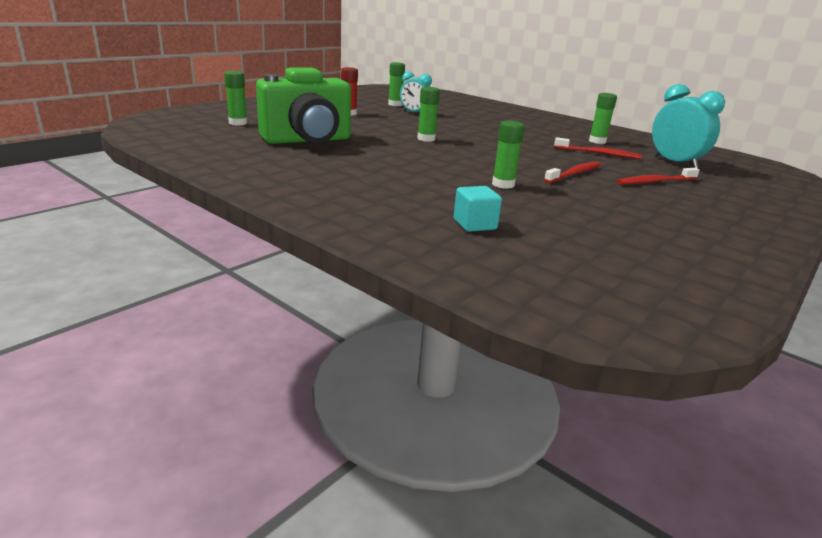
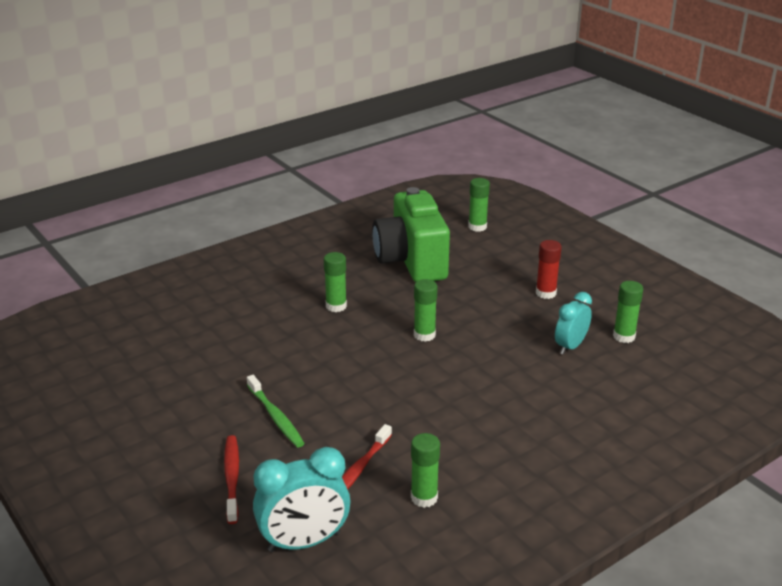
camera: 105 degrees right, 5 degrees up
turquoise cube [454,186,502,232] -> none
green glue stick [492,121,525,189] -> green glue stick moved to [324,252,347,312]
red toothbrush [544,162,601,183] -> green toothbrush [247,375,305,448]

